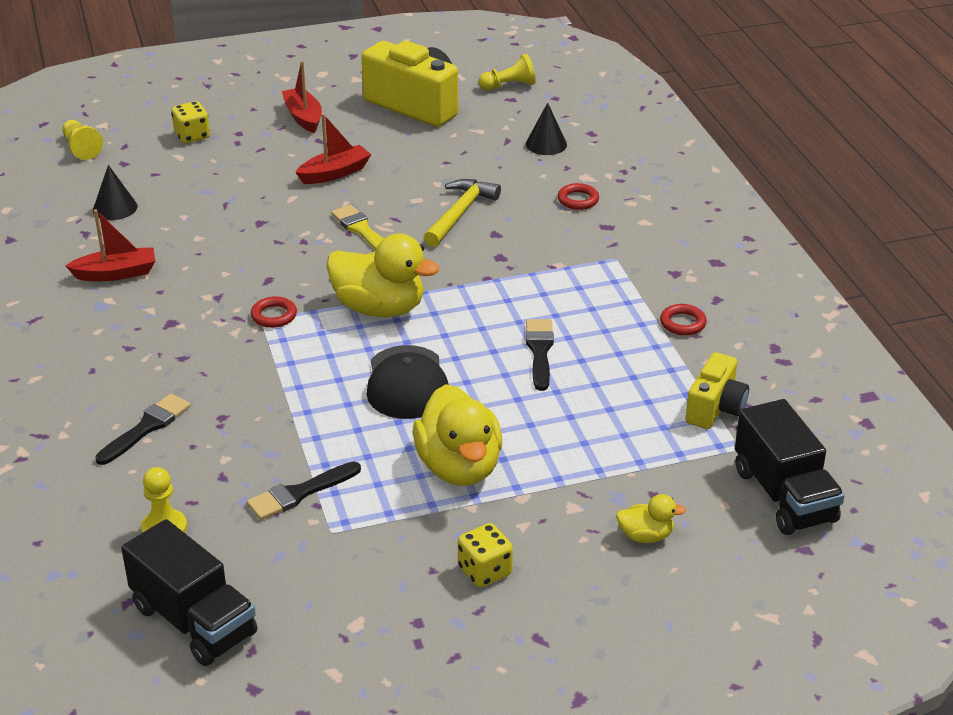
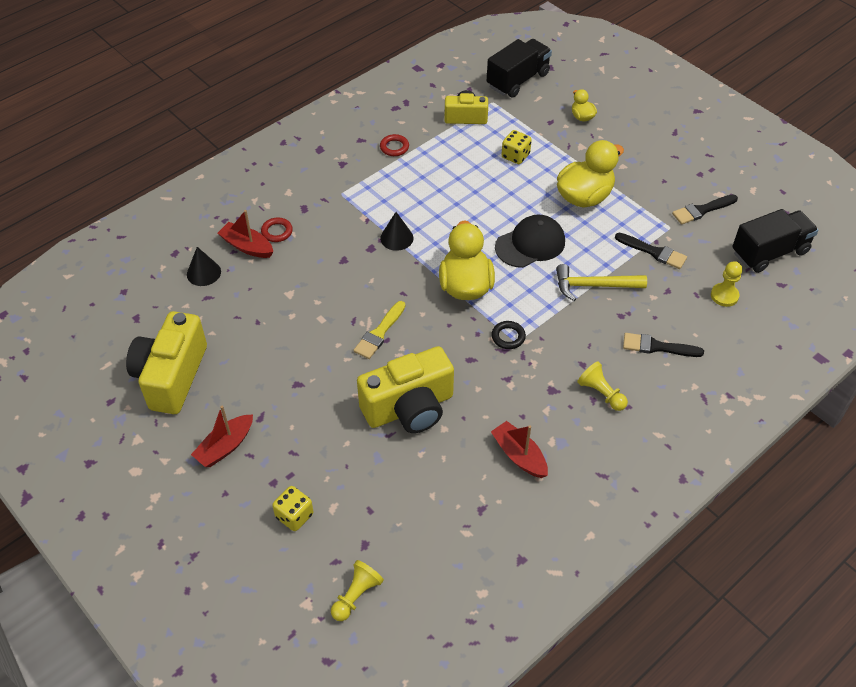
camera: 115 degrees left, 15 degrees up
black cone [93,165,138,220] -> black cone moved to [380,212,414,251]
black truck [121,519,257,666] -> black truck turned 45 degrees clockwise [732,209,819,273]
red ring [251,296,297,328] -> black ring [491,321,526,349]
red boat [295,114,371,184] -> red boat moved to [218,210,273,258]
yellow hammer [424,179,501,247] -> yellow hammer moved to [556,264,647,301]
yellow dice [458,523,513,587] -> yellow dice moved to [501,130,532,164]
yellow pawn [479,54,536,90] -> yellow pawn moved to [577,361,628,411]
black brush [526,319,554,391] -> black brush moved to [672,194,738,224]
none -> yellow camera [357,346,454,433]

